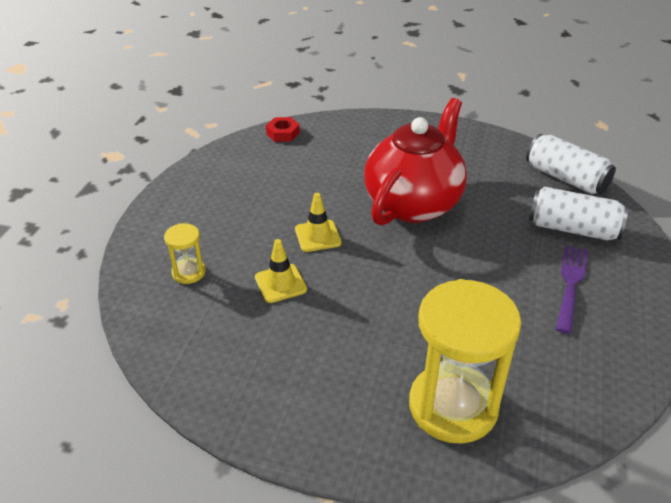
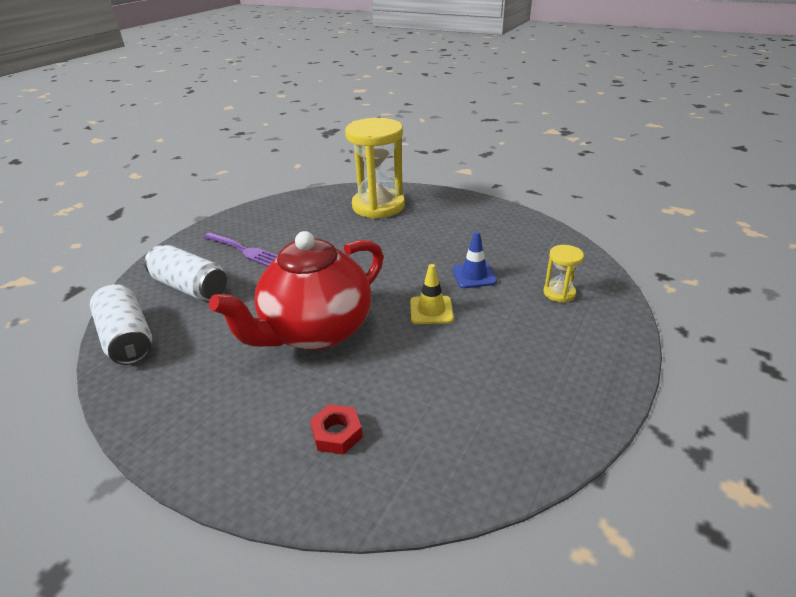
camera: 165 degrees left, 5 degrees down
yellow traffic cone [255,239,307,303] -> blue traffic cone [452,231,497,288]
red nut [266,117,300,142] -> red nut moved to [310,404,363,455]
purple fork [556,245,588,334] -> purple fork turned 90 degrees counterclockwise [203,232,278,266]

